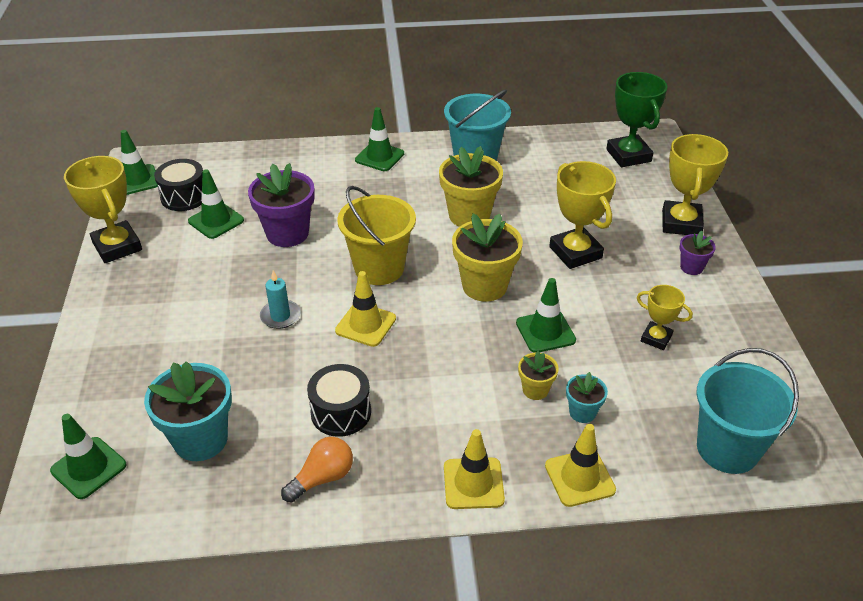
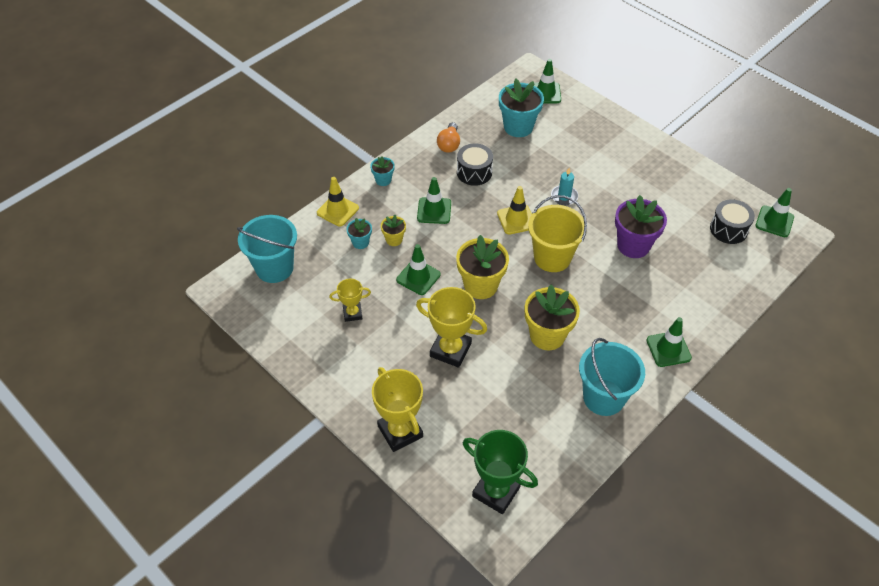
camera: 140 degrees right, 10 degrees up
yellow trophy [64,156,142,263] -> none
green traffic cone [188,169,244,239] -> green traffic cone moved to [417,177,451,224]
yellow traffic cone [444,429,505,509] -> turquoise flower pot [370,157,395,186]
purple flower pot [679,231,716,275] -> none

